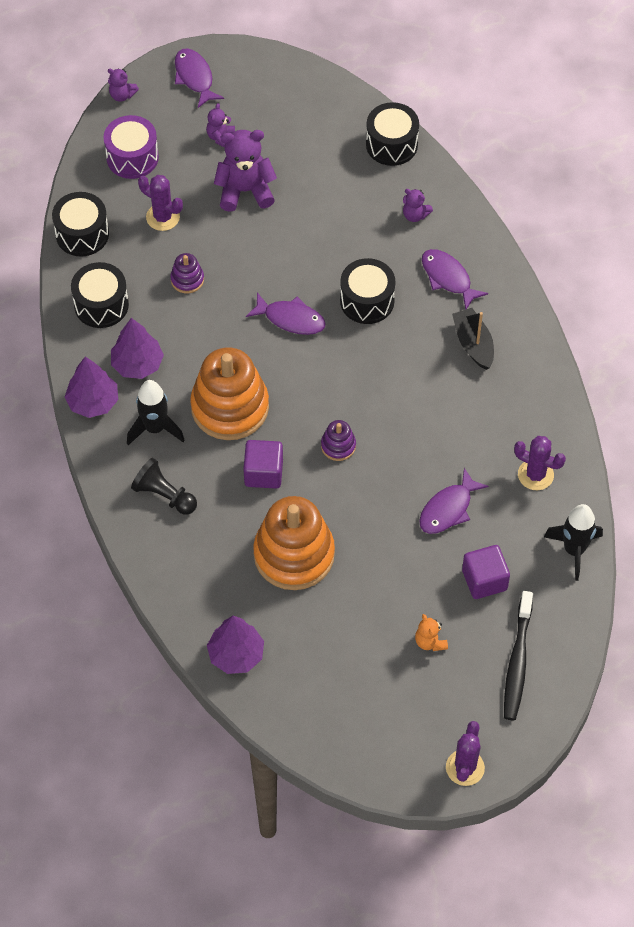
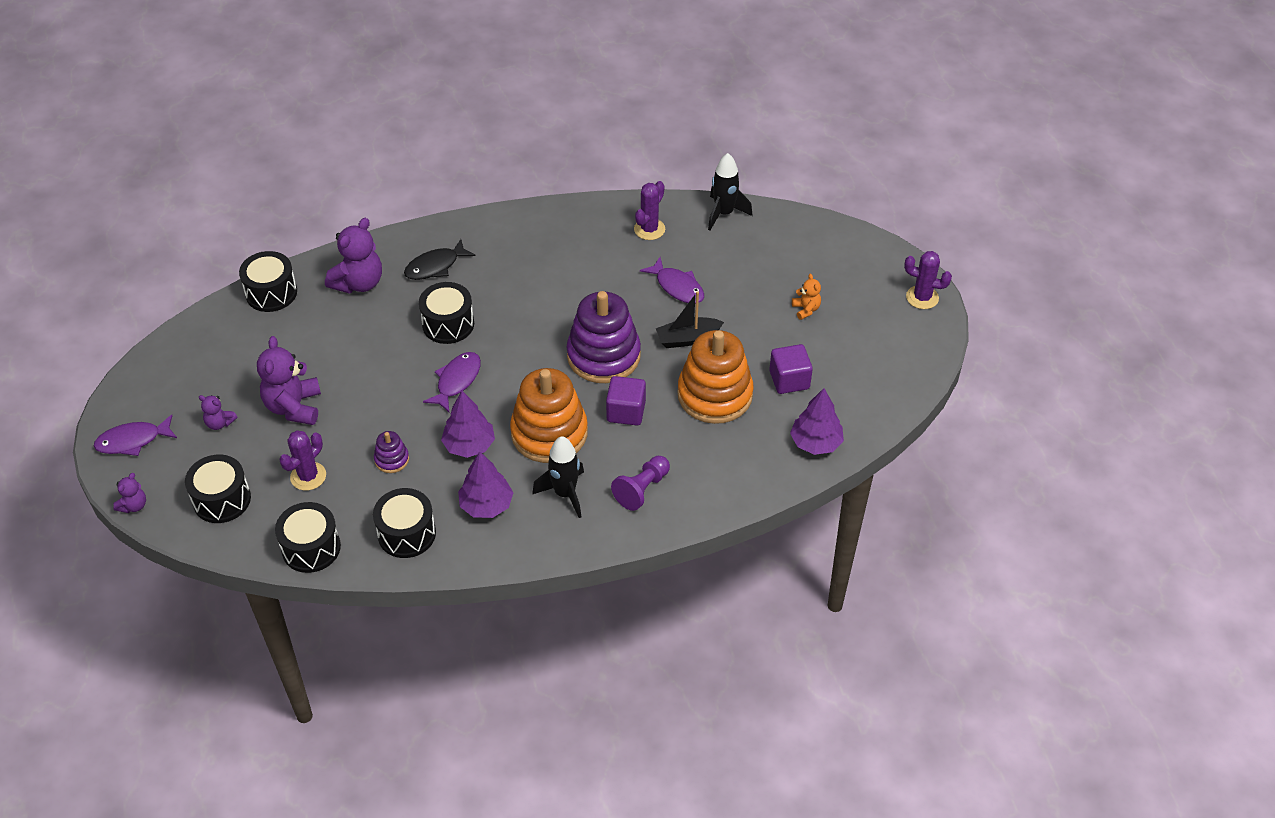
camera: 85 degrees left, 10 degrees down
purple tree [65,356,118,418] -> purple tree moved to [441,391,495,458]
purple drum [104,115,159,179] -> black drum [185,454,251,523]
black pawn [131,458,197,515] -> purple pawn [611,456,670,511]
purple stacking toy [321,420,356,461] -> purple stacking toy [567,291,641,383], size x2.25
purple teddy bear [403,189,433,222] -> purple teddy bear [325,218,382,294], size x1.96
orange teddy bear [415,614,448,651] -> orange teddy bear turned 90 degrees counterclockwise [792,274,821,320]
purple fish [422,249,488,310] -> black fish [404,239,475,280]
black boat [452,308,494,370] -> black boat moved to [656,291,724,348]
purple cube [462,545,510,599] -> purple cube moved to [769,344,813,394]
black toothbrush [504,591,533,720] -> none

